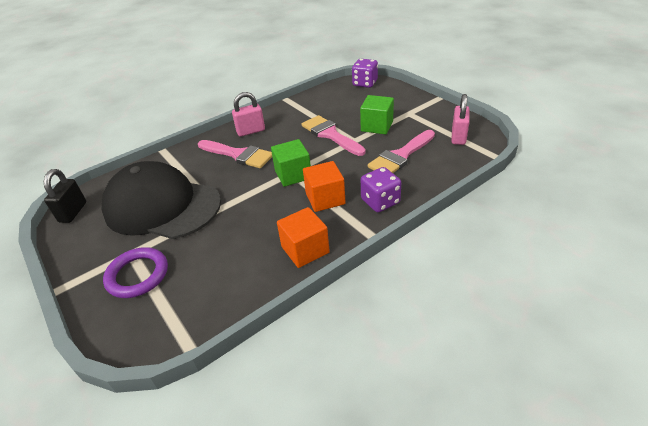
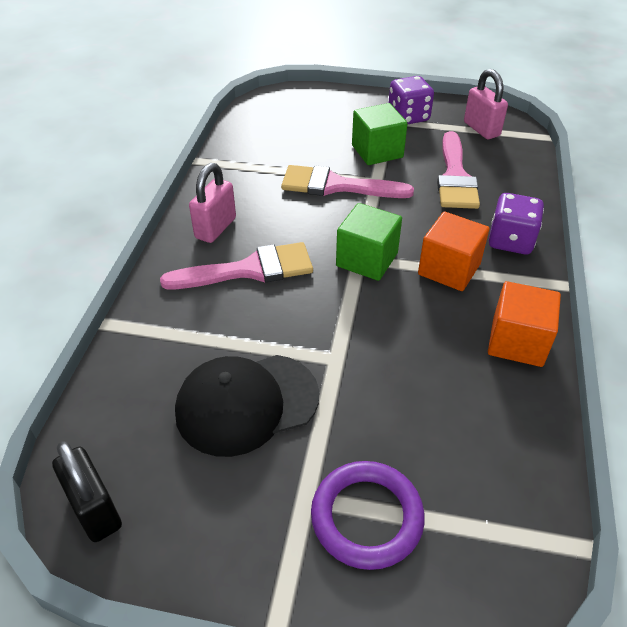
camera: 45 degrees left, 5 degrees up
black cap [102,161,221,239] -> black cap [175,355,319,457], size x0.65
purple dice [352,59,378,88] -> purple dice moved to [388,76,434,125]

